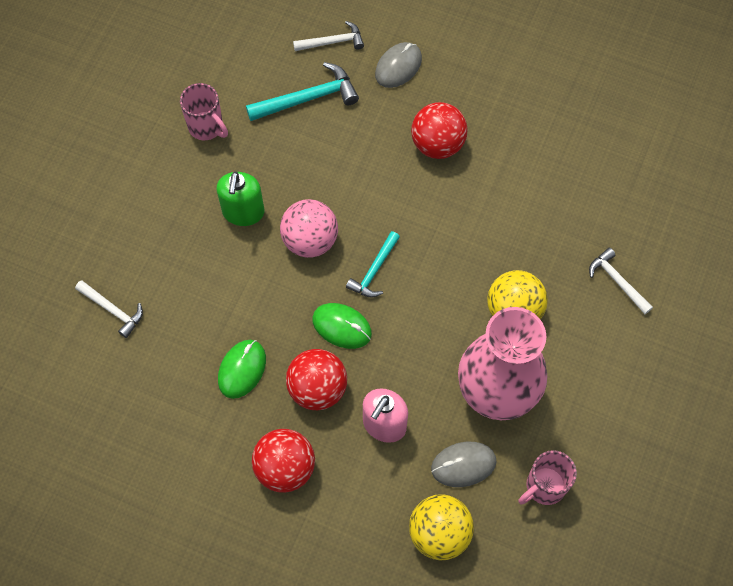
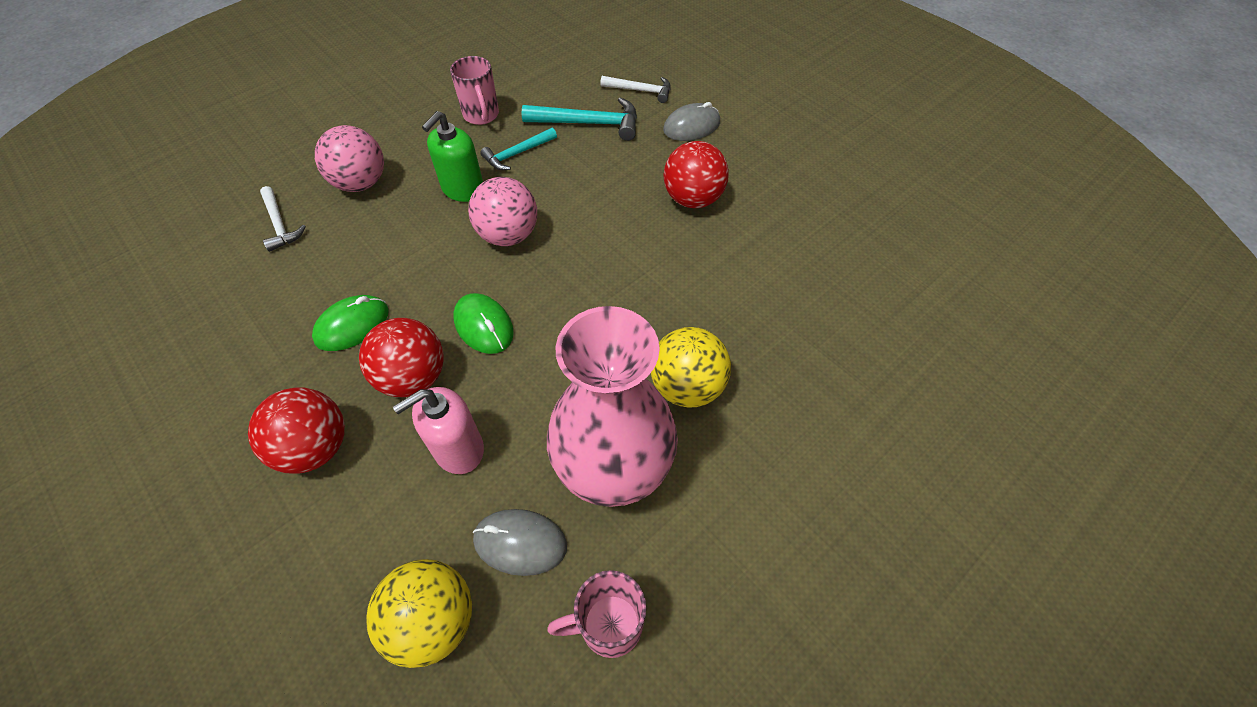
camera: 25 degrees right, 10 degrees down
turquoise hammer [346,231,400,297] -> turquoise hammer moved to [480,127,557,170]
white hammer [589,248,653,314] -> none
none -> pink ball [315,125,384,192]

